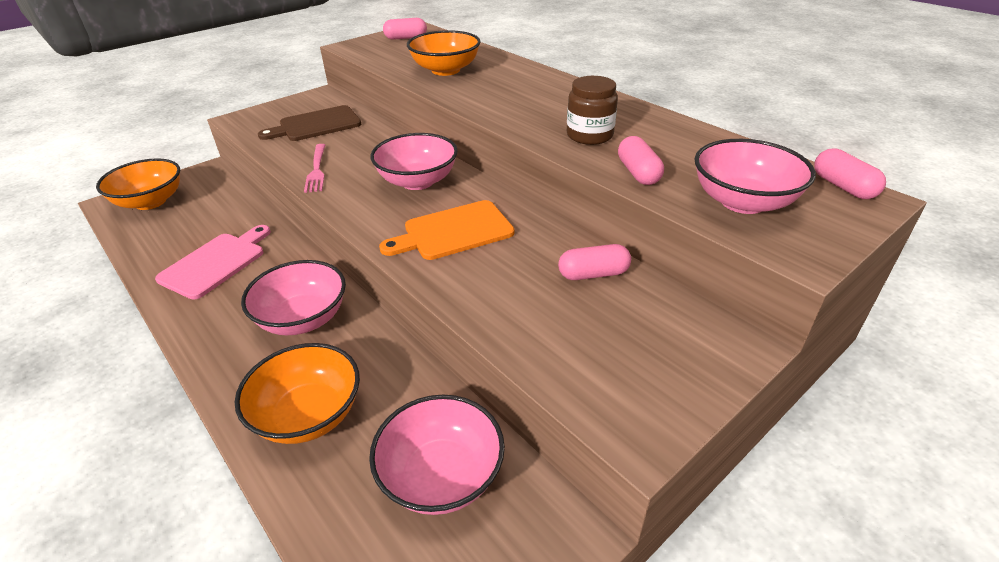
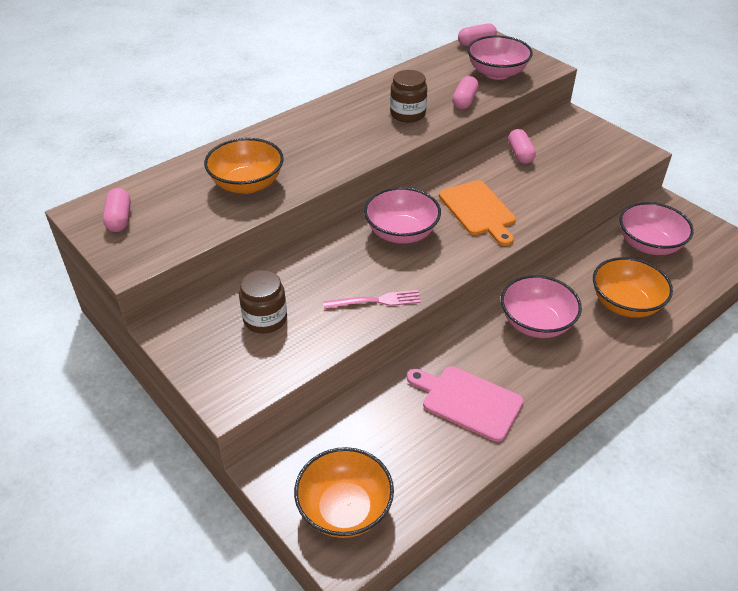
camera: 90 degrees left, 5 degrees up
brown cutting board [258,105,361,141] -> brown jar [239,270,287,334]
pink capsule [618,136,664,185] -> pink capsule turned 60 degrees counterclockwise [452,76,479,109]

